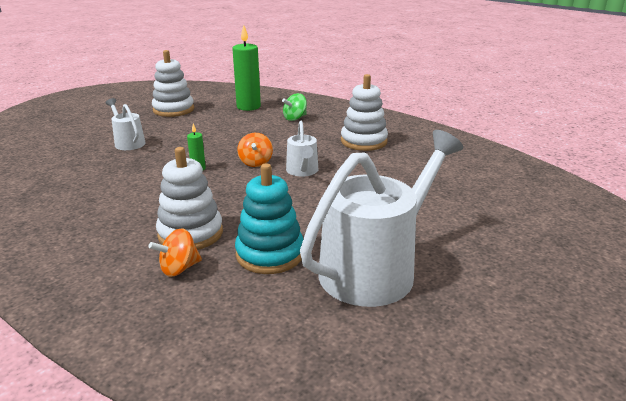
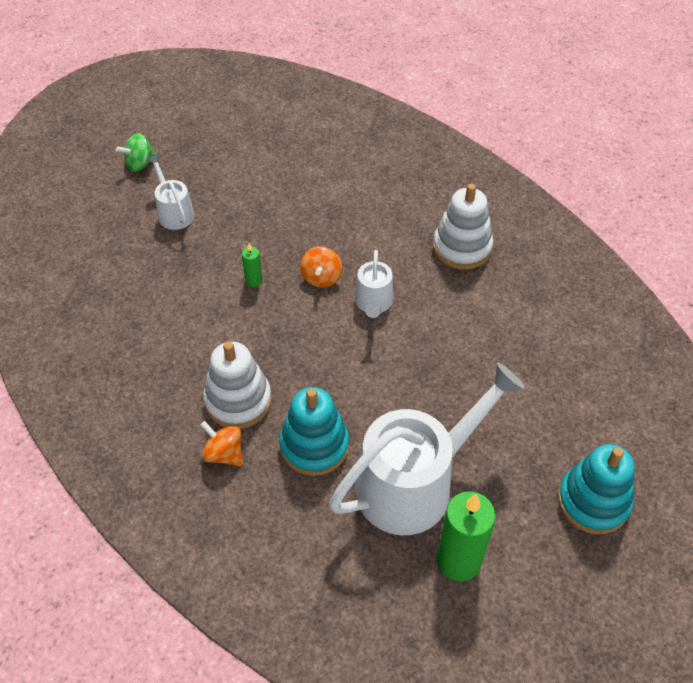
camera: 10 degrees right, 25 degrees up
orange spinning top [148,228,202,277] -> orange spinning top turned 60 degrees clockwise [200,421,242,466]
white stacking toy [152,50,194,117] -> none
green candle [232,25,261,111] -> green candle moved to [437,491,496,581]
green spinning top [282,93,307,121] -> green spinning top moved to [116,133,156,172]
none -> turquoise stacking toy [558,444,634,534]

